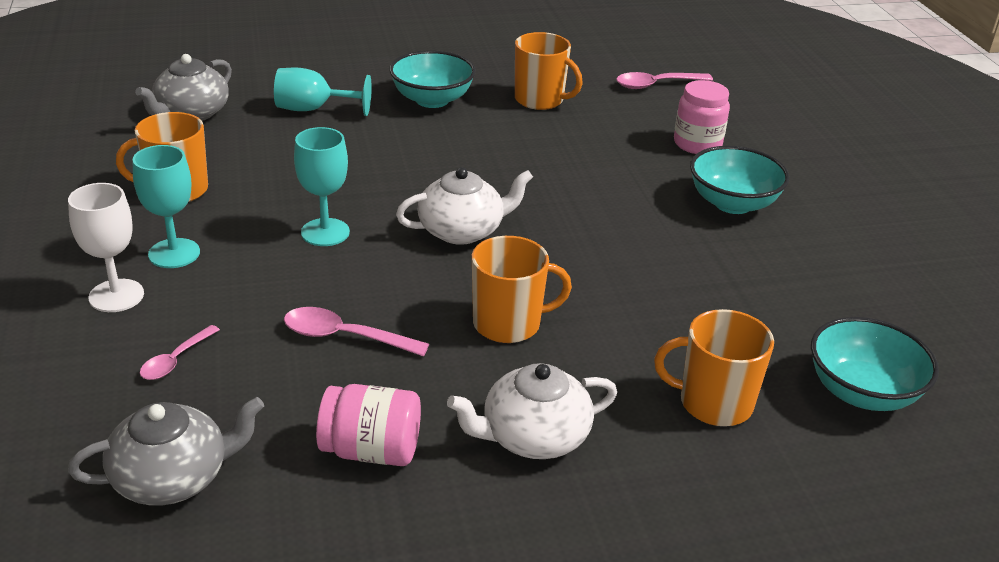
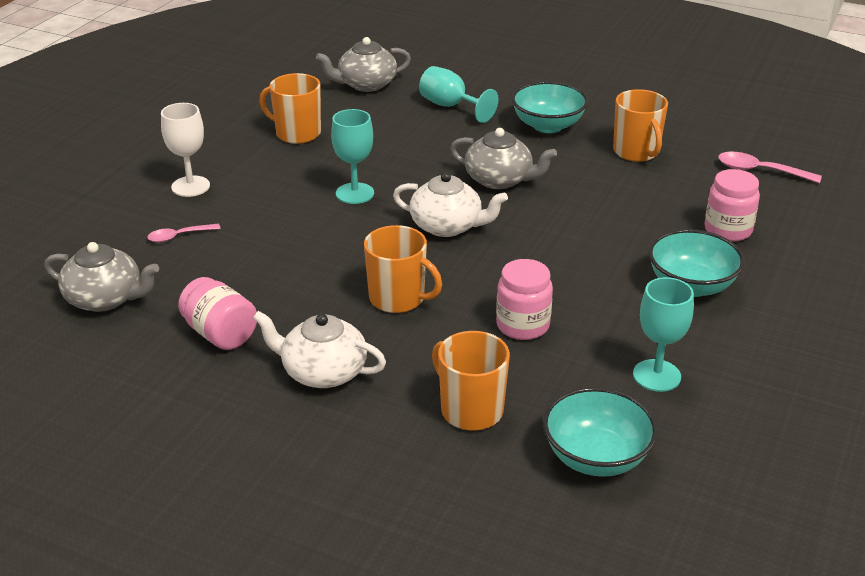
camera: 40 degrees right, 0 degrees up
turquoise goblet [132,145,200,268] -> turquoise goblet moved to [633,277,694,392]
pink spoon [284,307,429,357] -> none
none -> grey teapot [450,128,557,189]
none -> pink jar [496,259,553,340]

